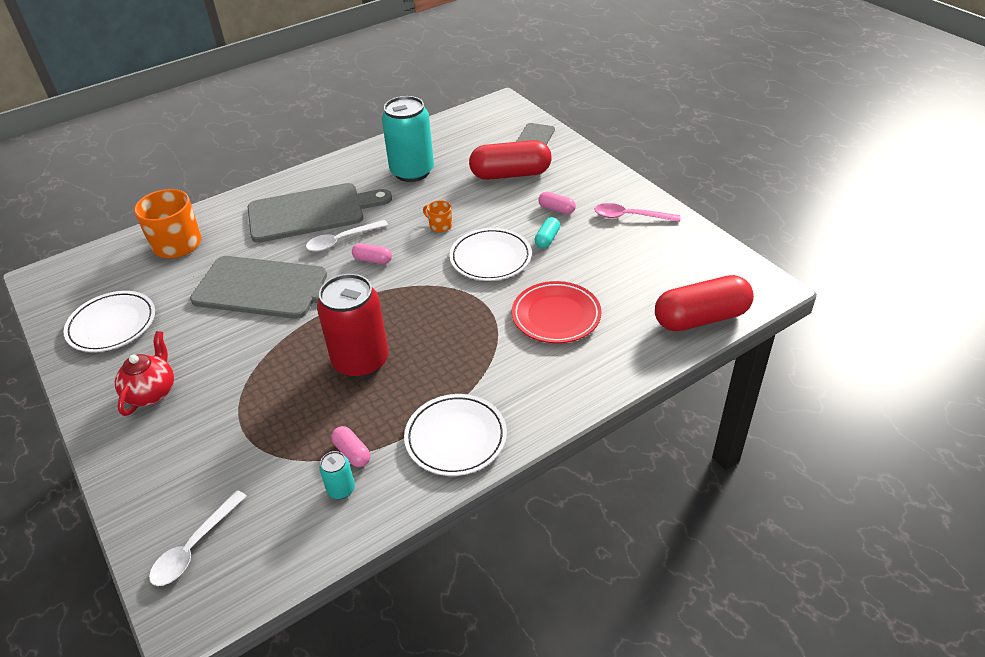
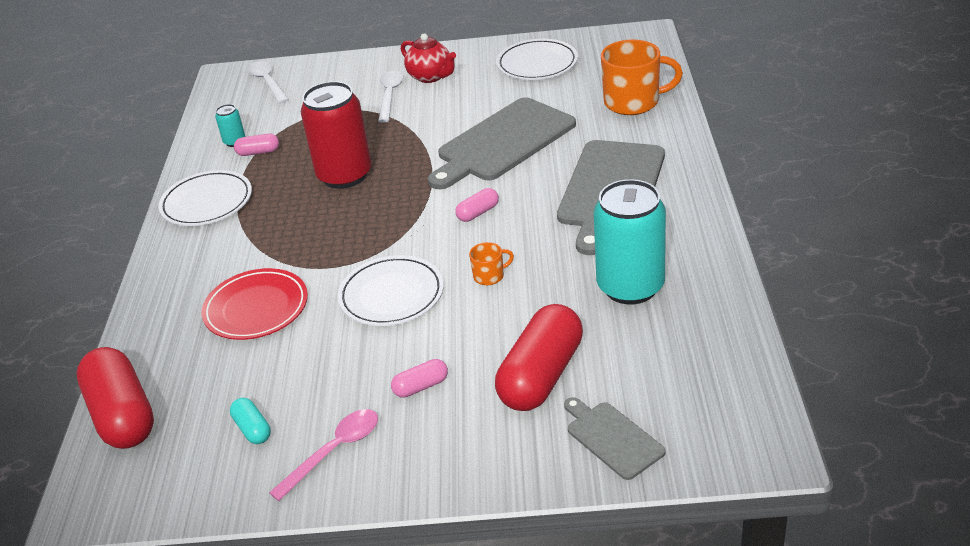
camera: 125 degrees right, 5 degrees down
white spoon [306,220,388,252] -> white spoon moved to [378,70,403,123]
turquoise capsule [534,217,560,248] -> turquoise capsule moved to [230,398,271,444]
red capsule [655,275,754,331] -> red capsule turned 45 degrees counterclockwise [77,347,154,449]

